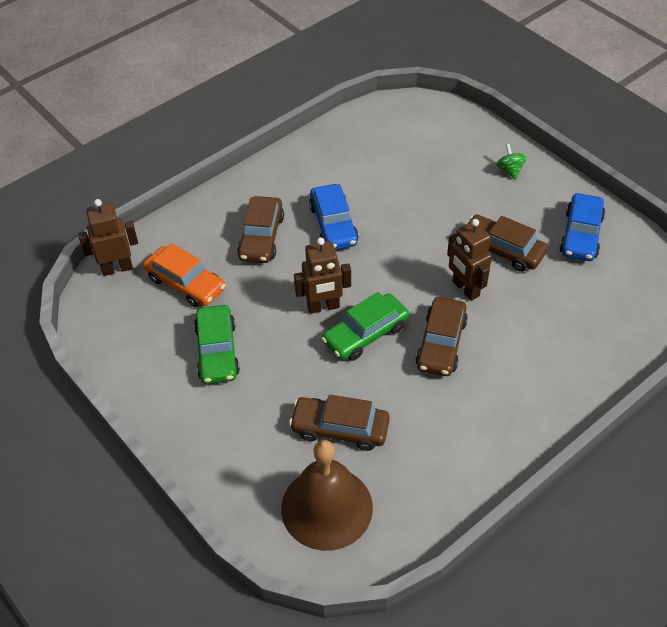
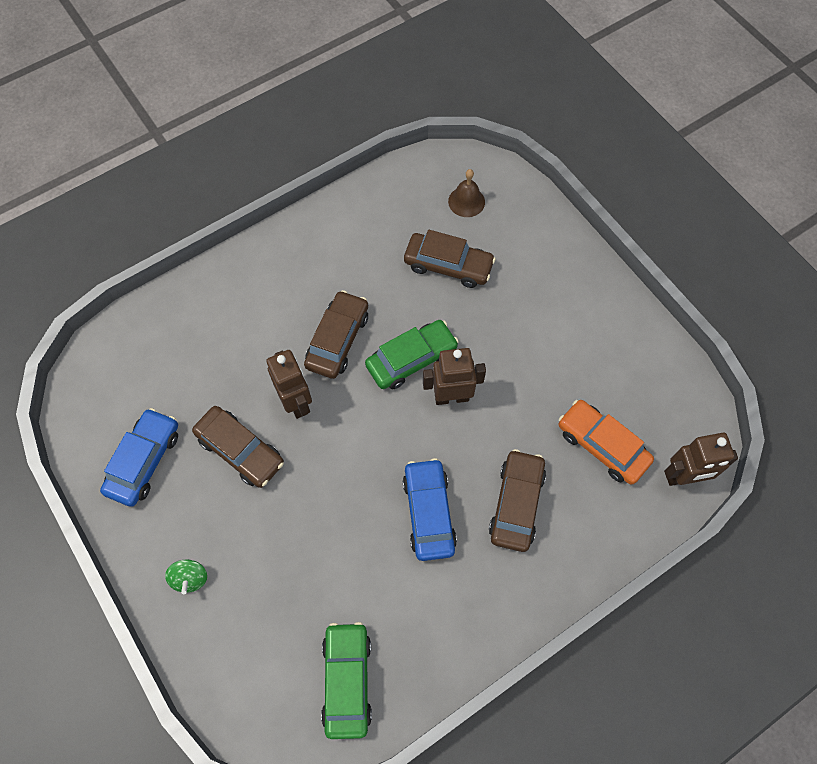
camera: 175 degrees left, 15 degrees up
green car [194,305,240,384] -> green car moved to [321,622,372,739]
brown bell [281,440,373,551] -> brown bell [448,169,485,217], size x0.49

